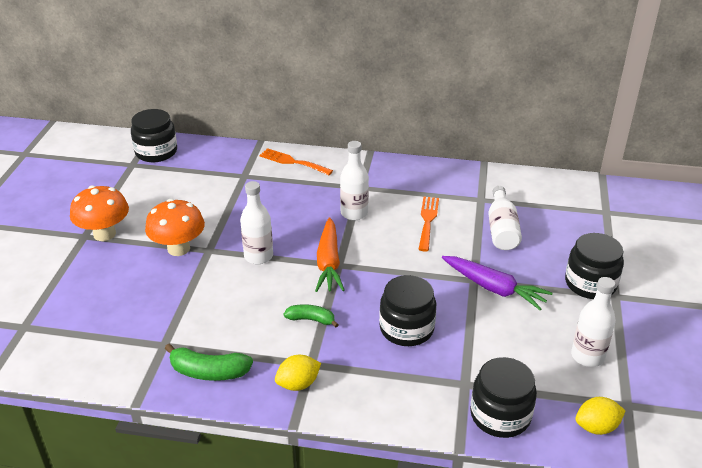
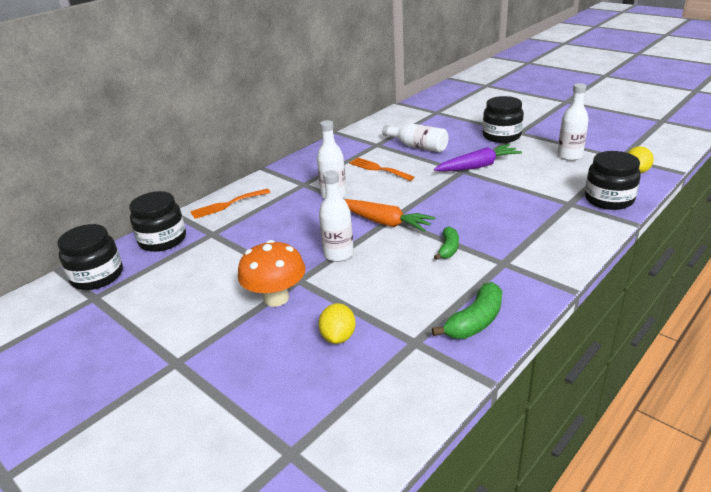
camera: 55 degrees left, 5 degrees down
orange mushroom [70,185,129,241] -> none
yellow lemon [275,355,321,391] -> yellow lemon moved to [318,303,356,344]
green banana [284,304,339,327] -> green banana turned 150 degrees clockwise [434,226,459,260]
black jar [379,275,436,346] -> black jar moved to [129,191,186,252]

